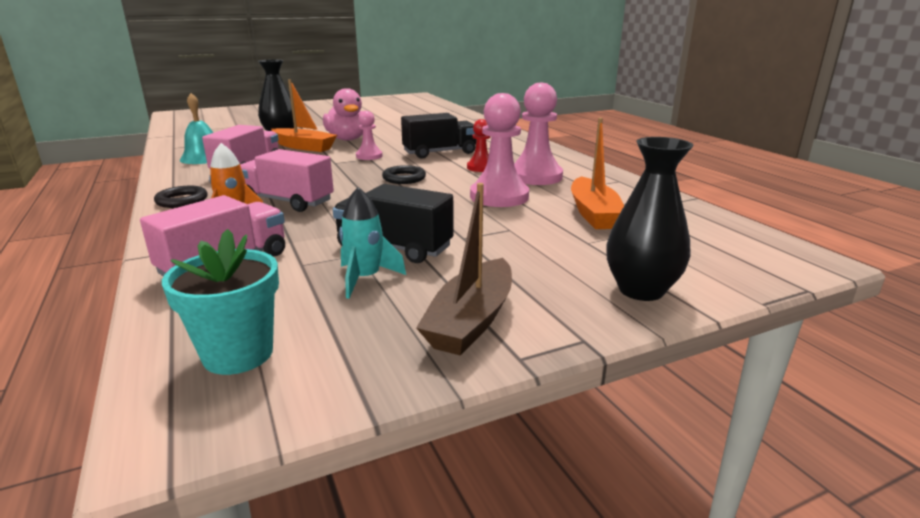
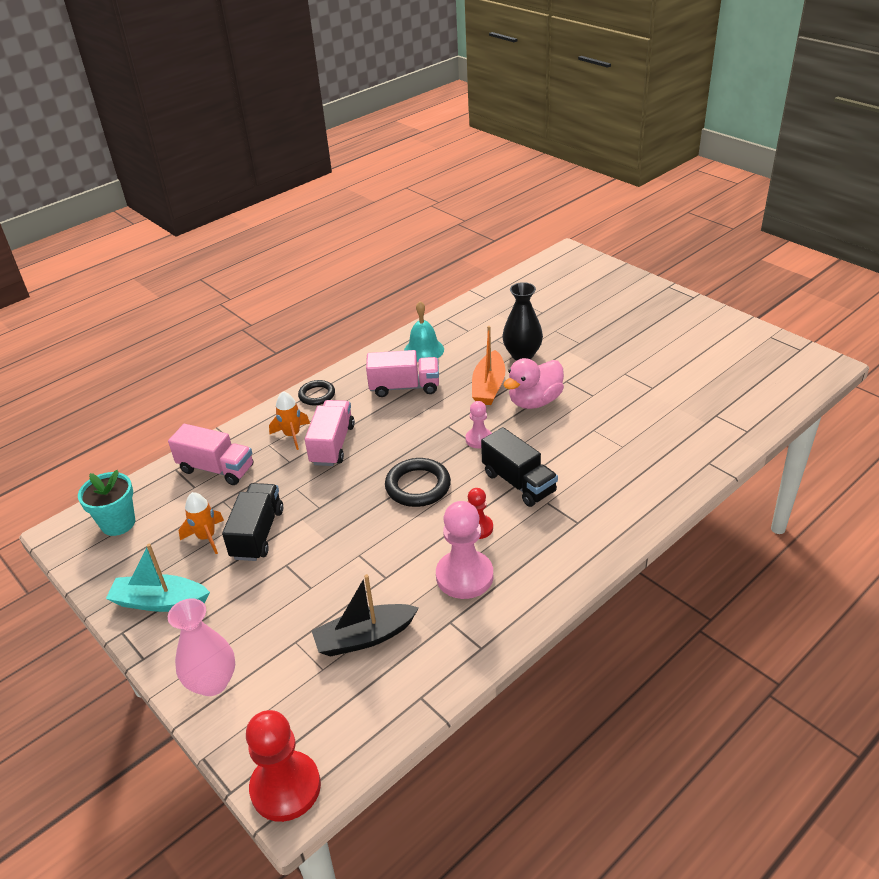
camera: 75 degrees right, 15 degrees up
turquoise rocket [339,187,406,299] -> orange rocket [179,492,224,554]
black ring [382,165,426,184] -> black ring [385,458,451,507], size x1.56
brown boat [416,183,512,355] -> turquoise boat [106,544,210,612]
pink pawn [470,93,529,207] -> none
orange boat [571,118,624,229] -> black boat [311,574,419,657]
black vase [606,137,693,301] -> pink vase [168,598,235,696]
none -> red pawn [246,710,321,822]

